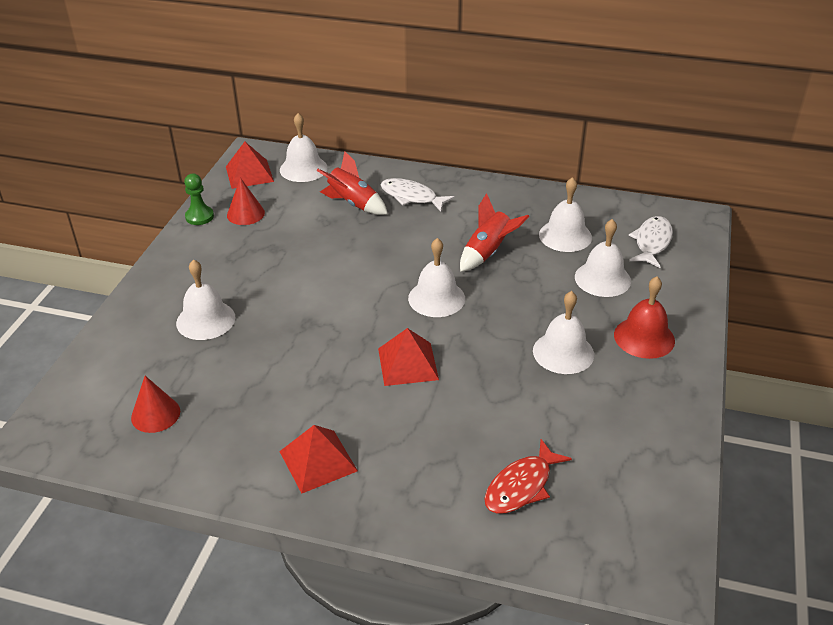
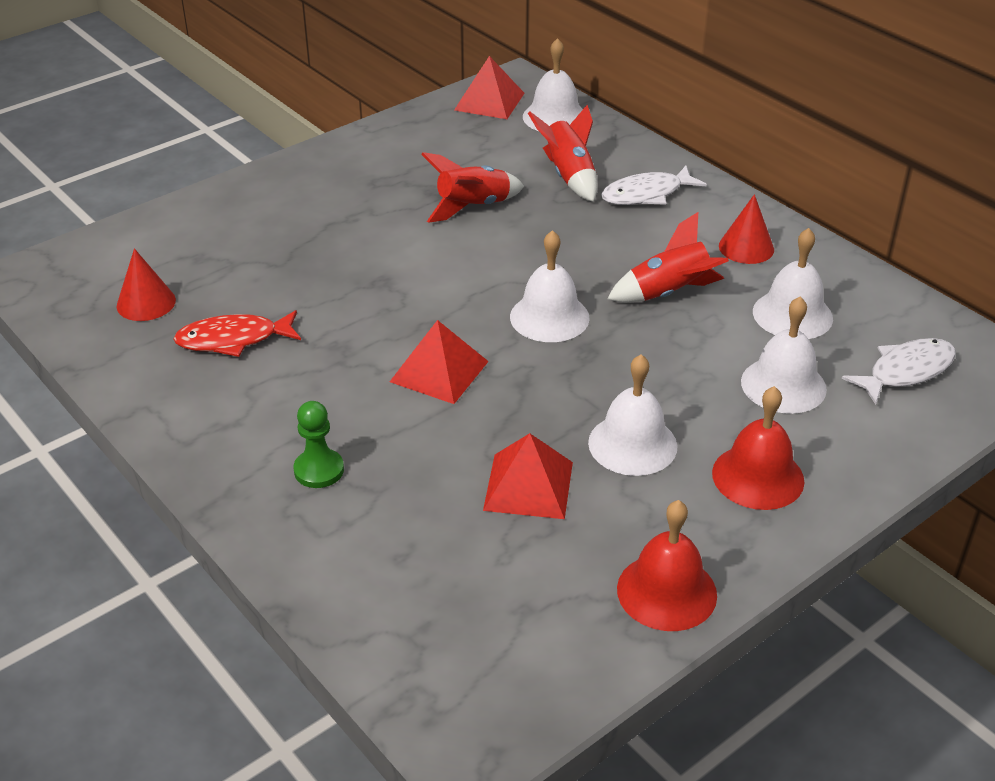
camera: 35 degrees right, 0 degrees up
white bell [176,259,235,340] -> none
green pawn [184,174,214,225] -> green pawn moved to [293,401,344,488]
red cone [227,178,265,225] -> red cone moved to [719,194,774,264]
red pyramid [279,425,358,494] -> red pyramid moved to [483,433,573,519]
white fish [381,178,455,212] -> white fish turned 90 degrees counterclockwise [601,166,707,205]
red fish [484,439,572,514] -> red fish moved to [174,310,301,357]
none -> red rocket [421,152,524,223]
none -> red bell [617,500,717,631]

